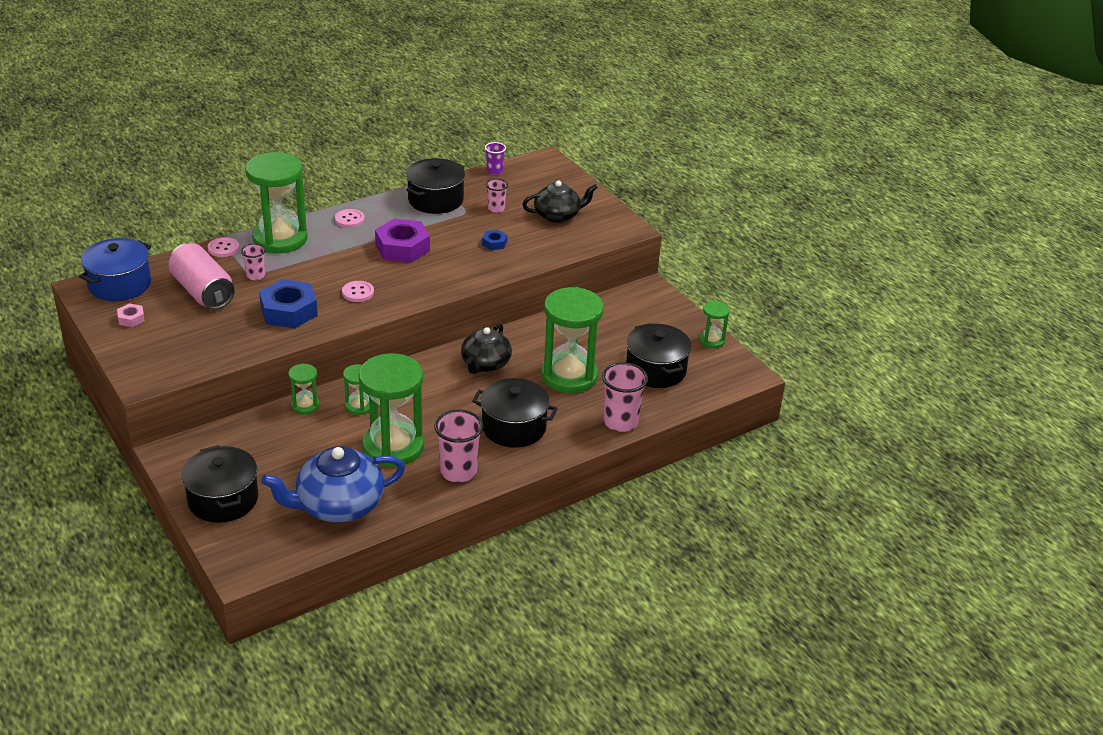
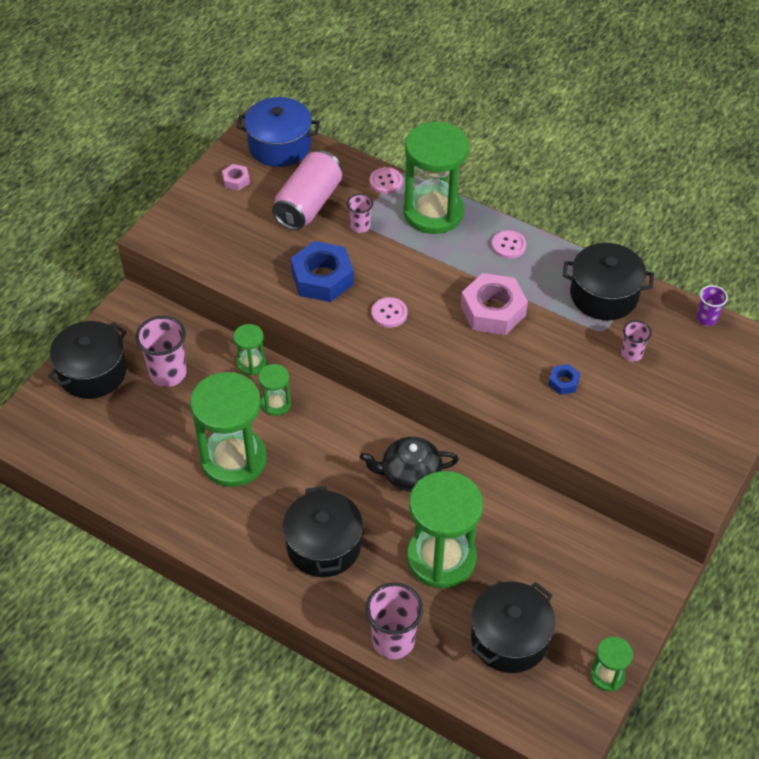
camera: 65 degrees right, 15 degrees up
blue teapot [261,446,405,523] -> none
purple nut [375,219,430,263] -> pink nut [461,273,528,335]
pink cup [434,410,483,482] -> pink cup moved to [136,316,187,387]
black teapot [522,180,598,223] -> none

